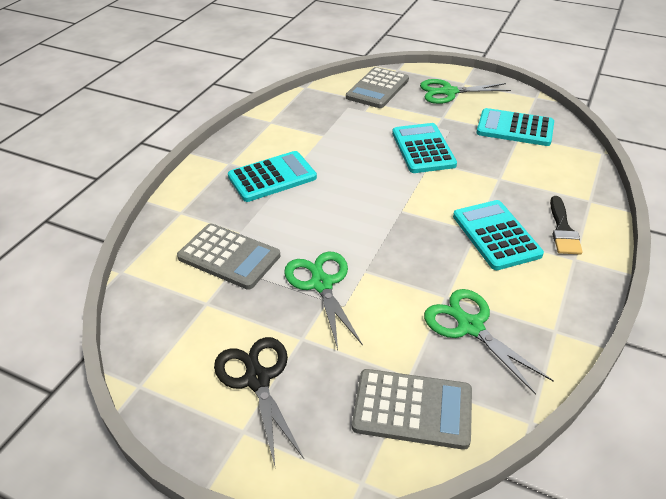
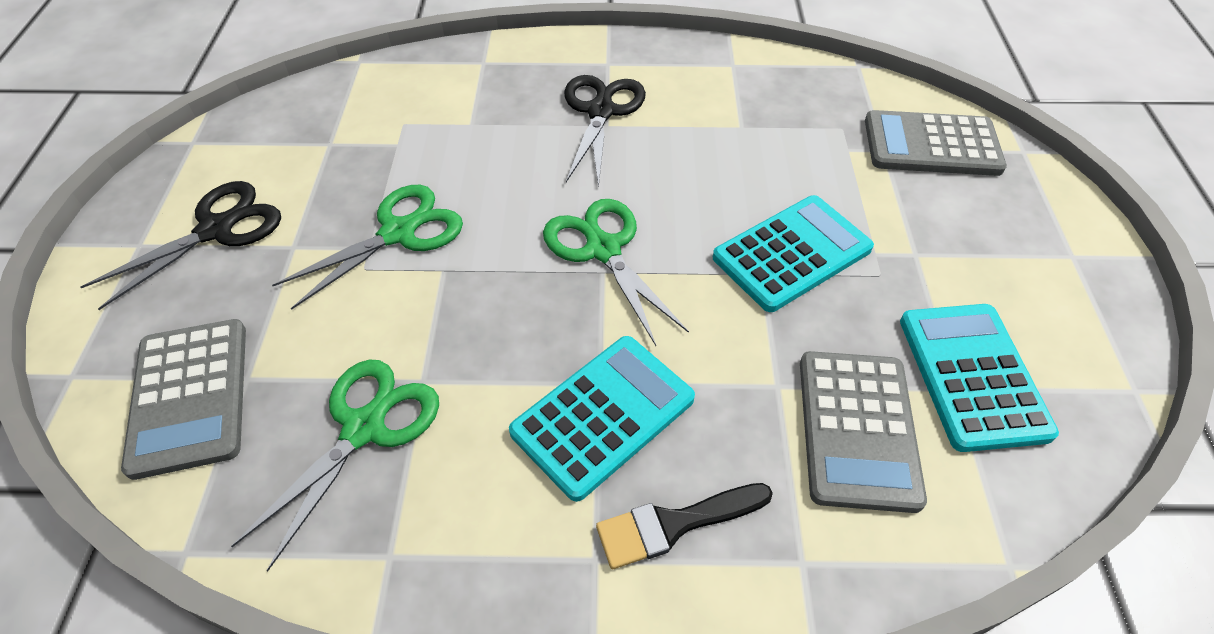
camera: 65 degrees right, 10 degrees up
grey calculator [177,223,280,290] -> grey calculator moved to [800,351,927,513]
turquoise calculator [228,151,317,202] -> black scissors [564,75,646,188]
green scissors [420,79,511,104] -> green scissors moved to [543,199,689,346]

